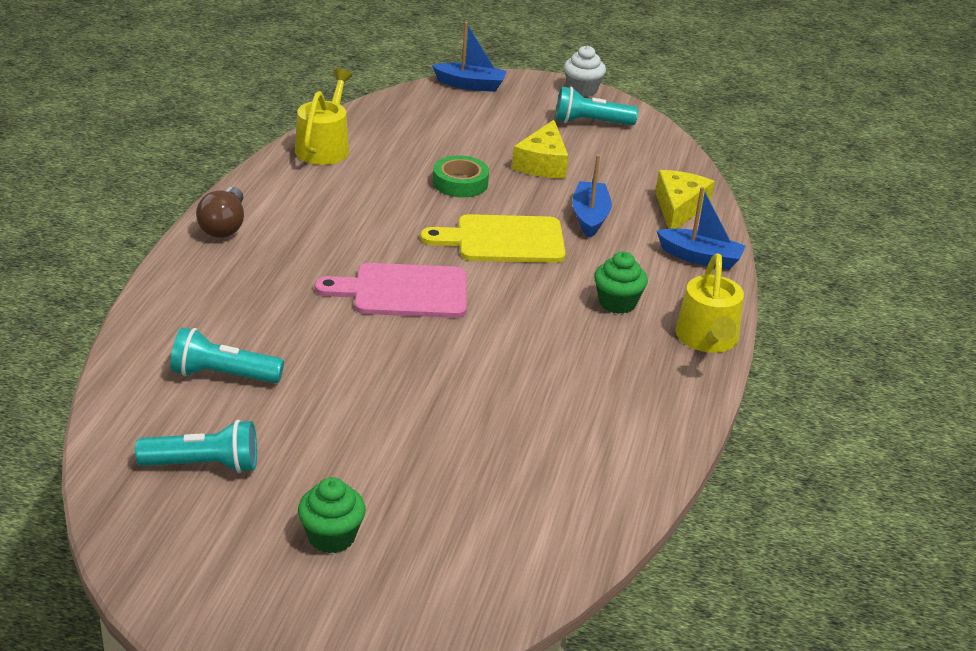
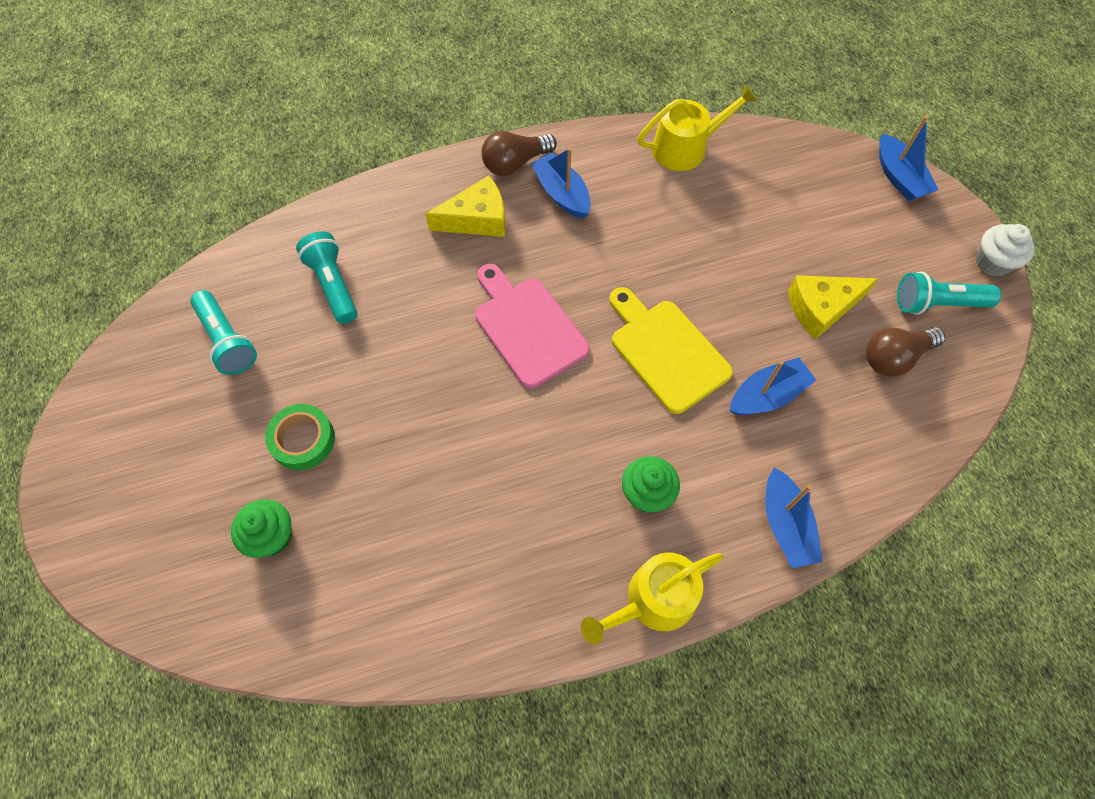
camera: 60 degrees right, 30 degrees up
green cupcake [298,477,366,553] -> green cupcake moved to [231,499,292,558]
green tape [433,155,489,197] -> green tape moved to [265,404,335,470]
turquoise flashlight [555,87,638,125] -> turquoise flashlight turned 60 degrees counterclockwise [897,271,1001,315]
yellow cheese [655,170,715,229] -> yellow cheese moved to [425,176,506,237]
none -> blue boat [531,147,591,219]
none -> brown light bulb [866,327,946,377]

